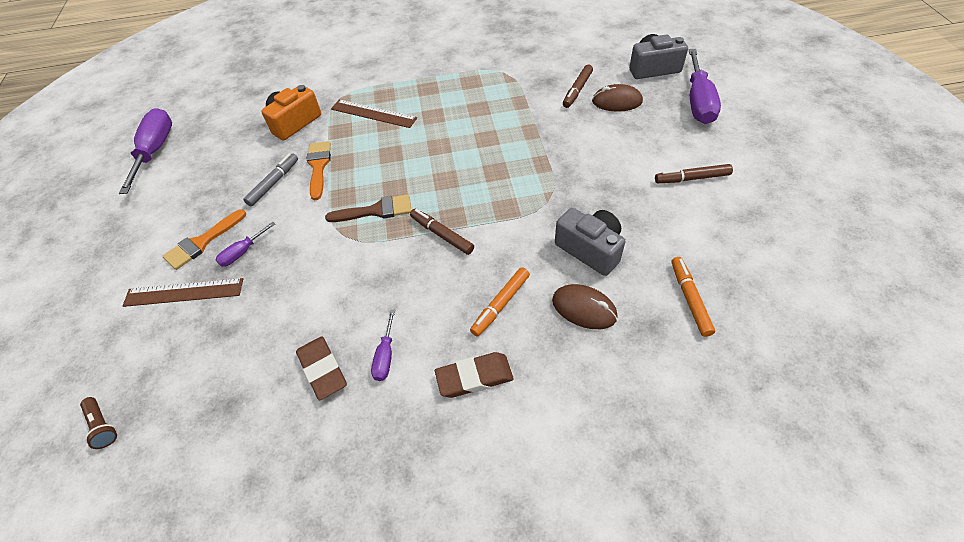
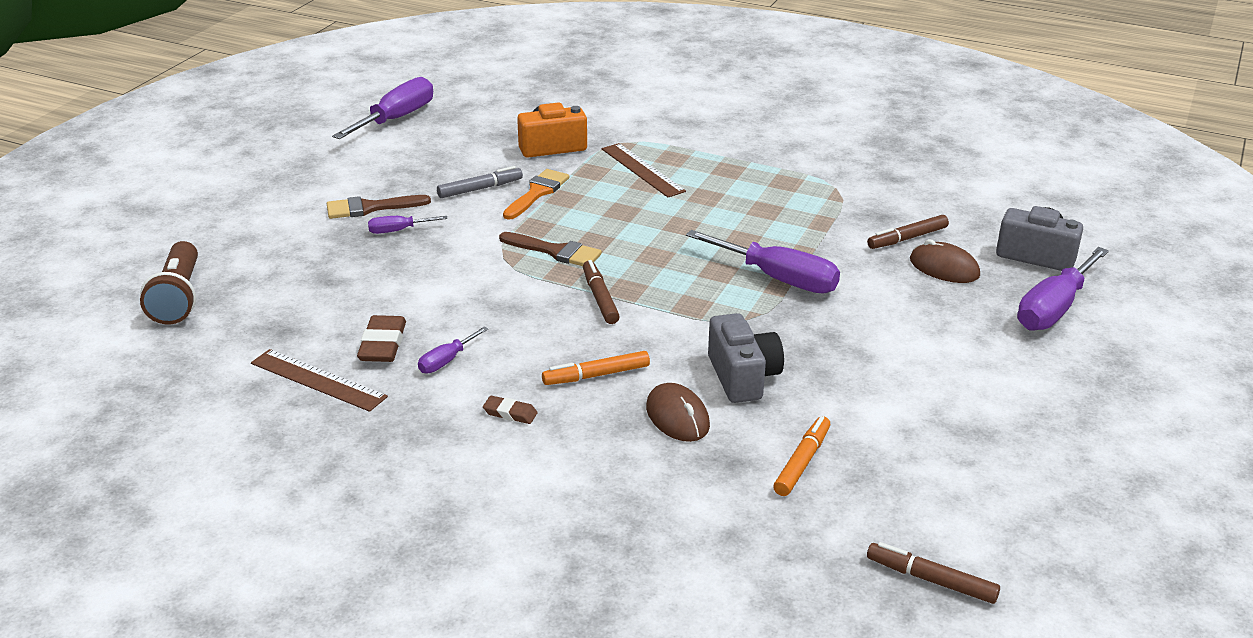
camera: 30 degrees right, 20 degrees down
brown flashlight [80,397,117,449] -> brown flashlight [140,241,198,324], size x1.96
brown ruler [123,278,243,307] -> brown ruler moved to [251,349,388,412]
orange brush [162,209,246,270] -> brown brush [327,195,431,219]
brown eraser [435,352,514,398] -> brown eraser [483,396,538,424], size x0.59
brown marker [655,164,733,183] -> brown marker moved to [867,542,1000,604]
none -> purple screwdriver [686,230,840,294]

